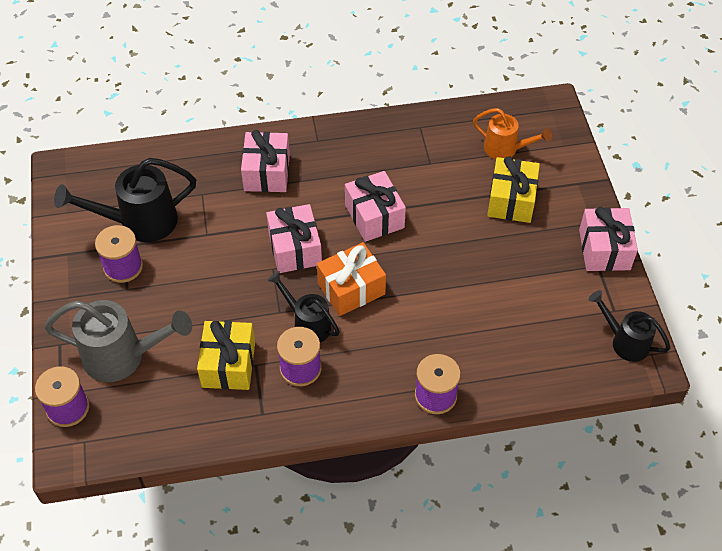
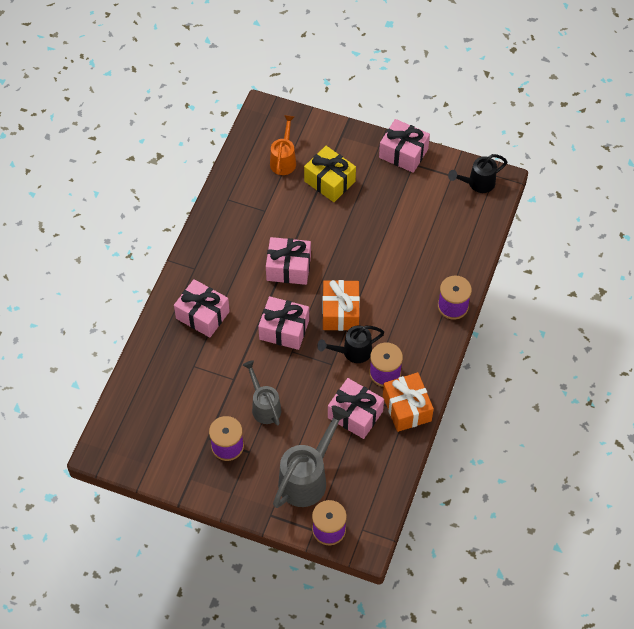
camera: 60 degrees left, 5 degrees up
black watering can [54,158,196,242] -> none
yellow gift [197,321,255,390] -> pink gift [328,378,384,439]
orange watering can [473,108,552,159] -> orange watering can turned 45 degrees counterclockwise [270,115,296,175]
none -> grey watering can [243,360,281,425]
none -> orange gift [383,372,434,432]

